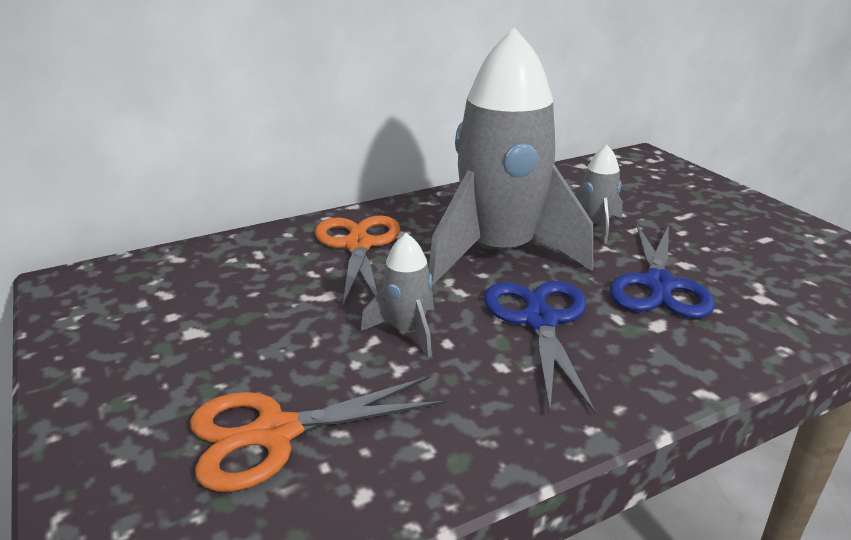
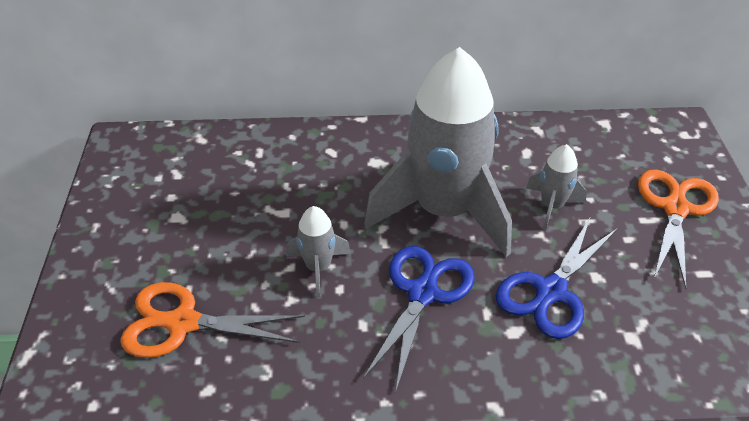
camera: 25 degrees right, 15 degrees up
orange scissors [315,215,400,306] -> orange scissors moved to [638,170,719,289]

